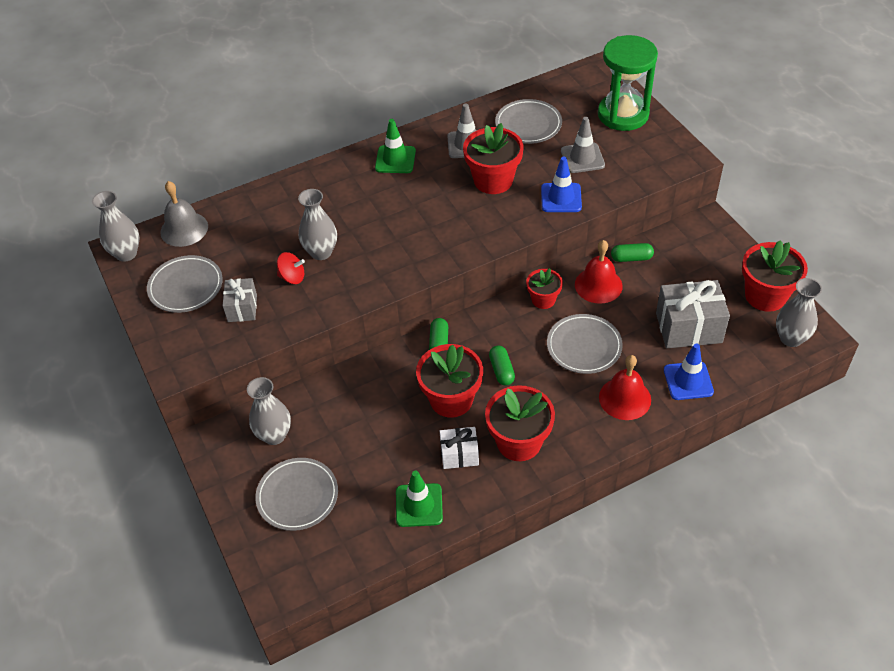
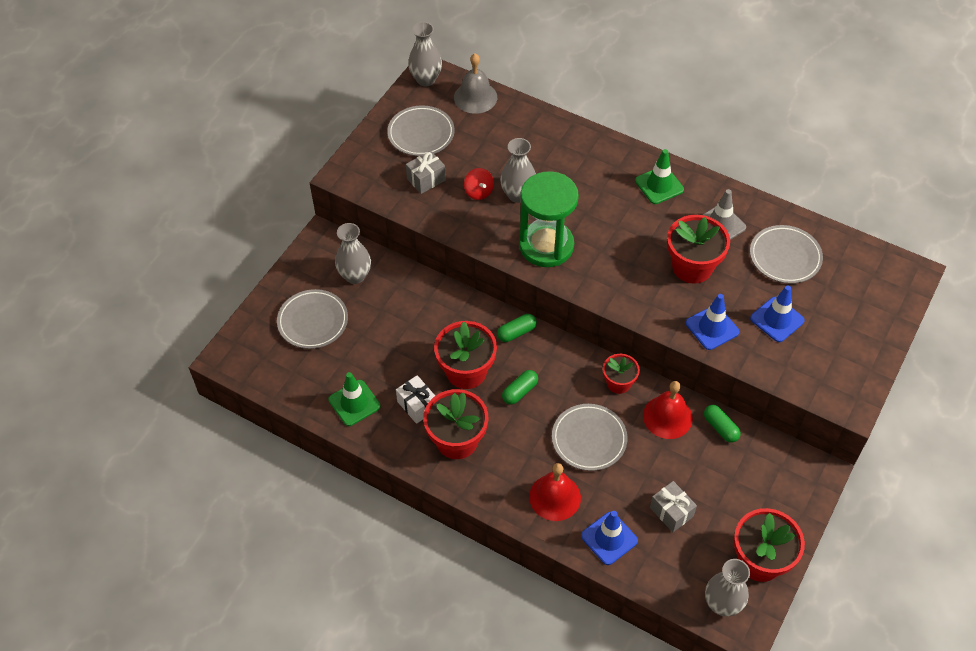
camera: 55 degrees right, 5 degrees up
grey traffic cone [561,117,605,173] -> blue traffic cone [750,285,805,342]
green hourglass [598,35,658,131] -> green hourglass moved to [519,171,579,267]
grey gift [656,280,730,348] -> grey gift [650,481,697,532], size x0.58

